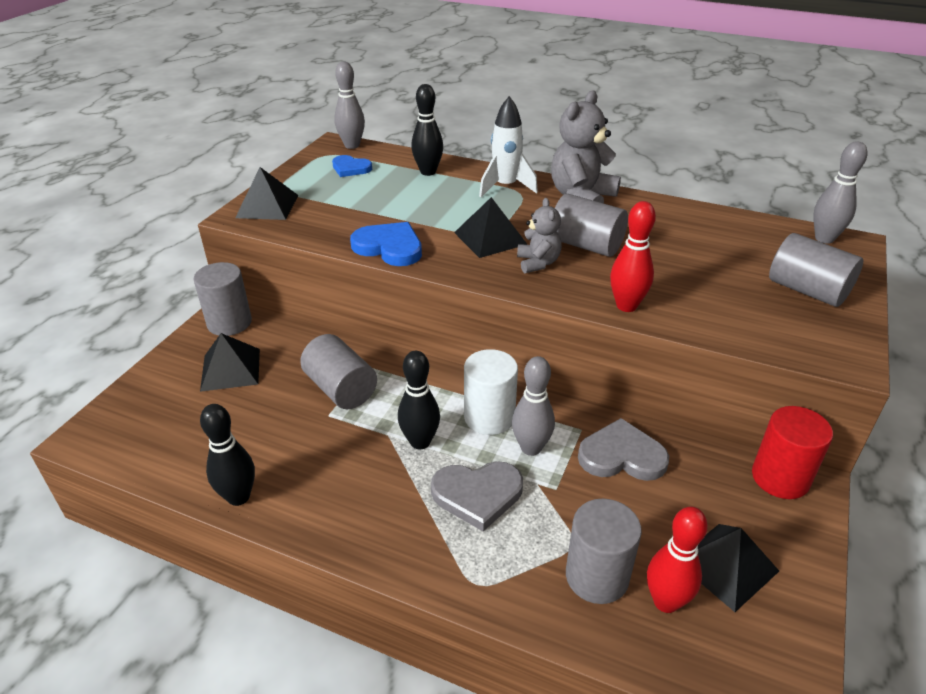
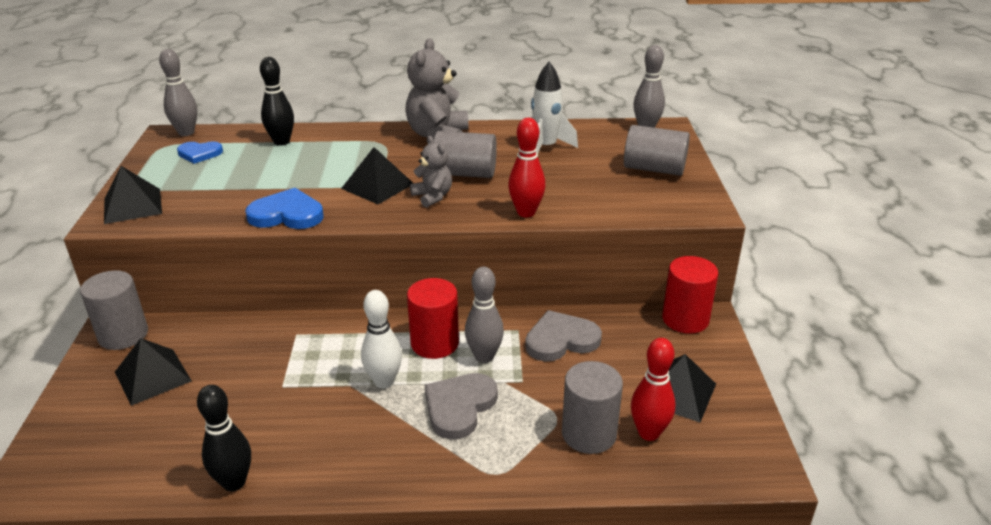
camera: 25 degrees left, 5 degrees down
grey cylinder [300,334,377,409] -> none
black bowling pin [398,351,440,450] -> white bowling pin [361,290,402,389]
grey heart [431,461,523,531] -> grey heart turned 150 degrees clockwise [425,373,498,439]
white cylinder [464,349,518,435] -> red cylinder [407,278,459,359]
white rocket [479,96,538,197] -> white rocket moved to [531,62,578,153]

